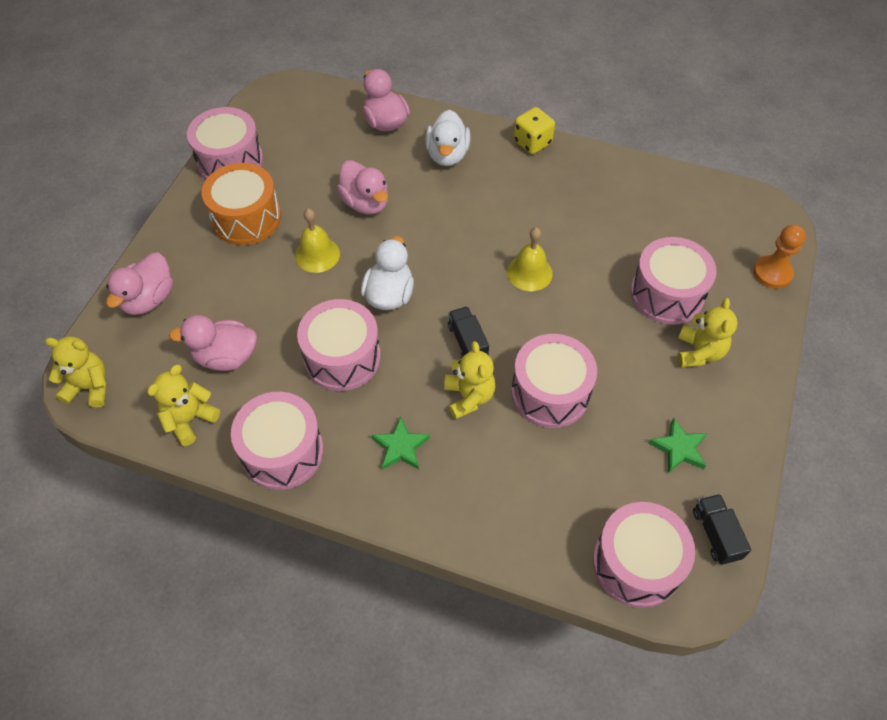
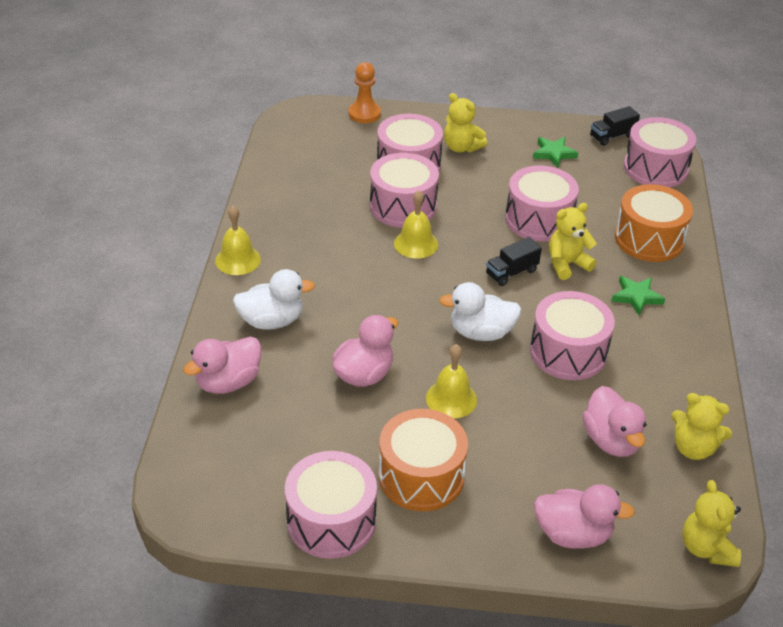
camera: 105 degrees left, 15 degrees down
pink drum [231,392,324,490] -> pink drum moved to [370,153,439,228]
yellow dice [513,107,555,154] -> yellow bell [215,206,261,275]
yellow teddy bear [677,298,738,367] -> yellow teddy bear turned 135 degrees counterclockwise [444,93,487,152]
none -> orange drum [615,184,693,262]

